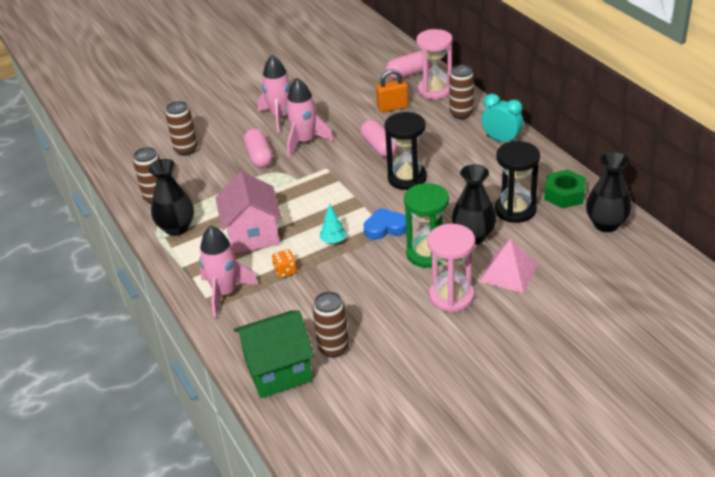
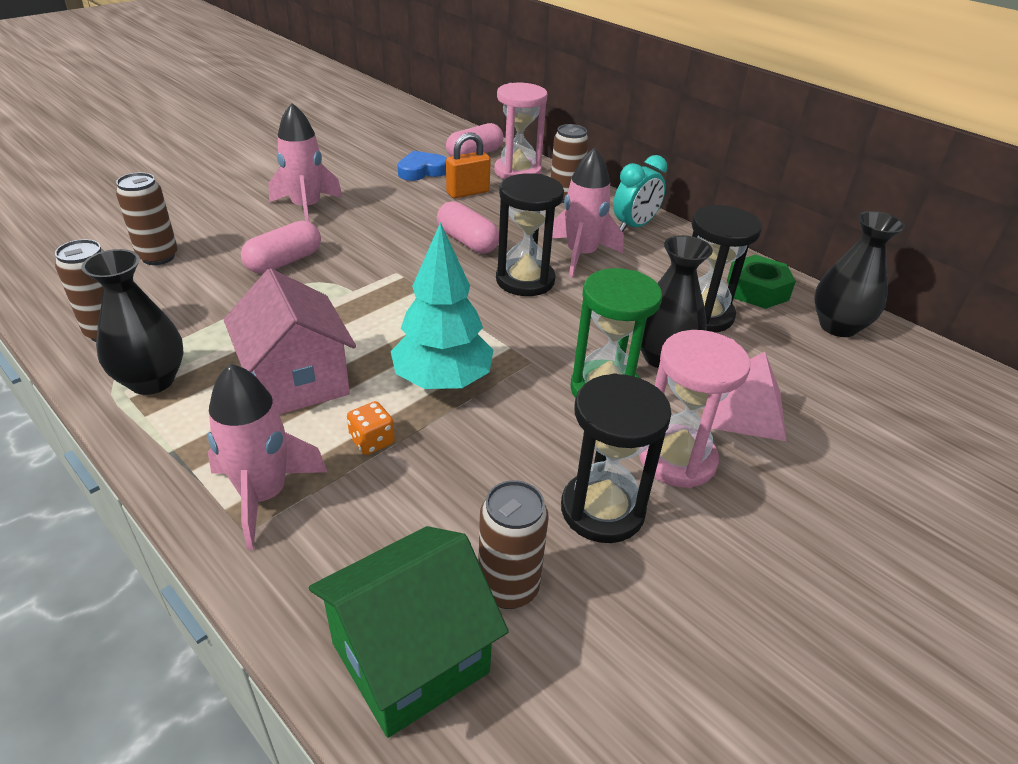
camera: 20 degrees left, 0 degrees up
pink capsule [244,129,273,168] -> pink capsule turned 75 degrees clockwise [241,220,321,274]
pink rocket [286,78,334,157] -> pink rocket moved to [552,148,624,278]
turquoise tree [320,204,347,243] -> turquoise tree [391,222,494,389], size x2.18
blue heart [364,208,406,240] -> blue heart moved to [397,151,447,181]
turquoise clock [482,94,523,142] -> turquoise clock turned 120 degrees clockwise [613,155,667,232]
none -> black hourglass [561,373,672,543]

